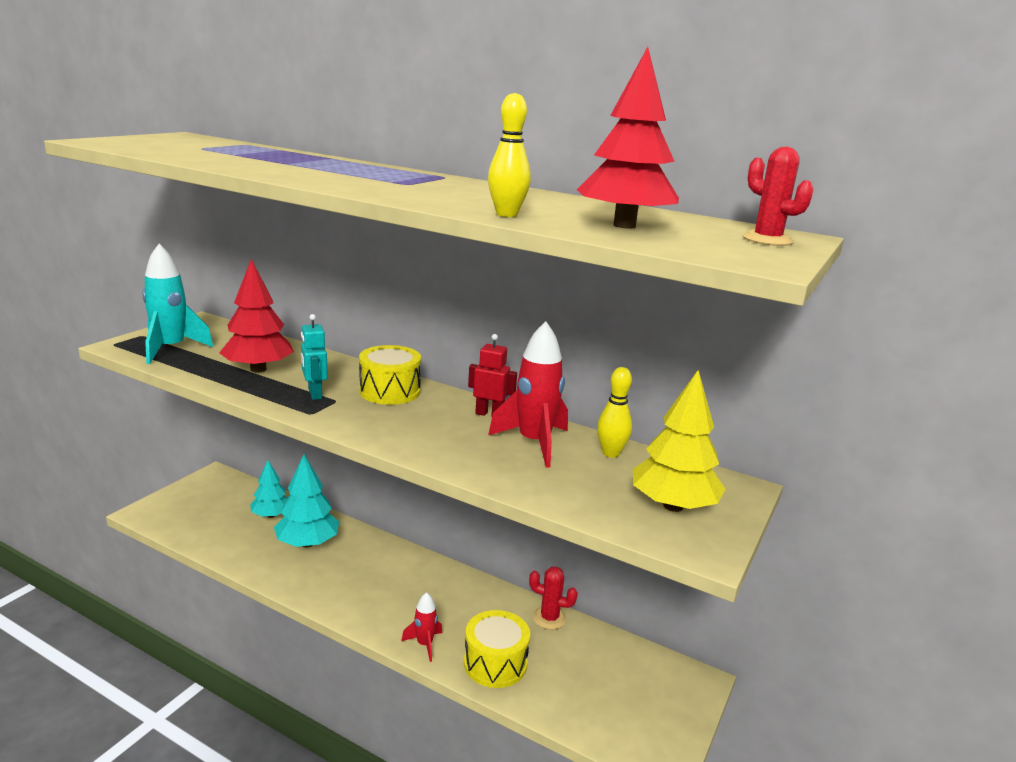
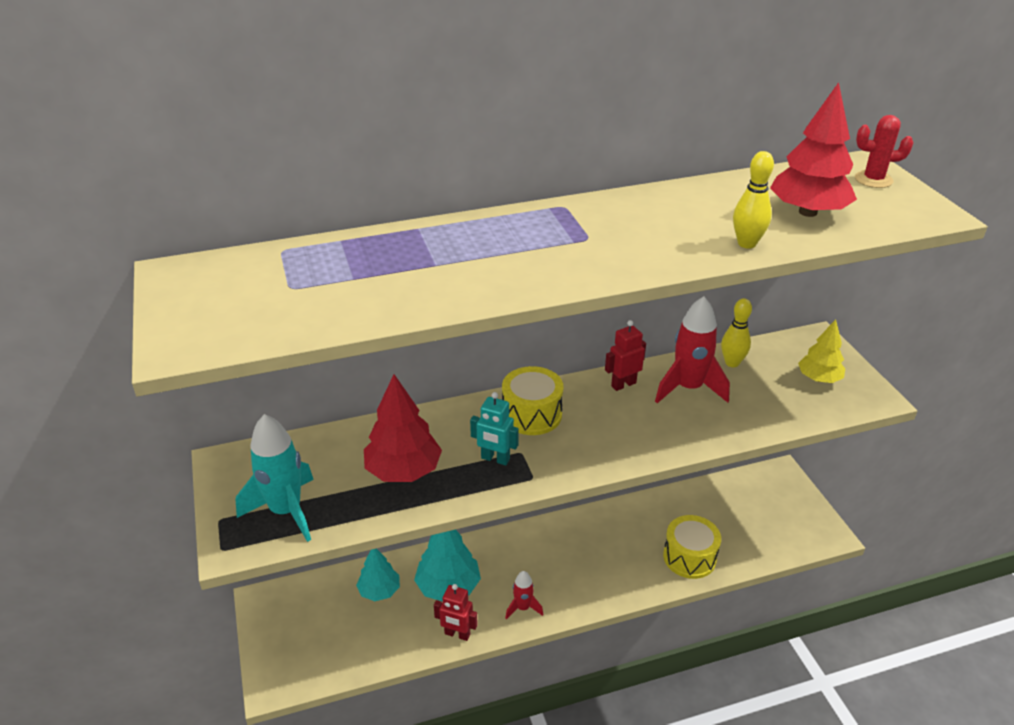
camera: 45 degrees left, 15 degrees up
red rocket [401,592,442,662] -> red rocket moved to [505,571,543,620]
red cactus [529,567,578,630] -> none
yellow tree [633,370,725,512] -> yellow tree [798,319,845,383], size x0.66
none -> red robot [434,584,478,641]

